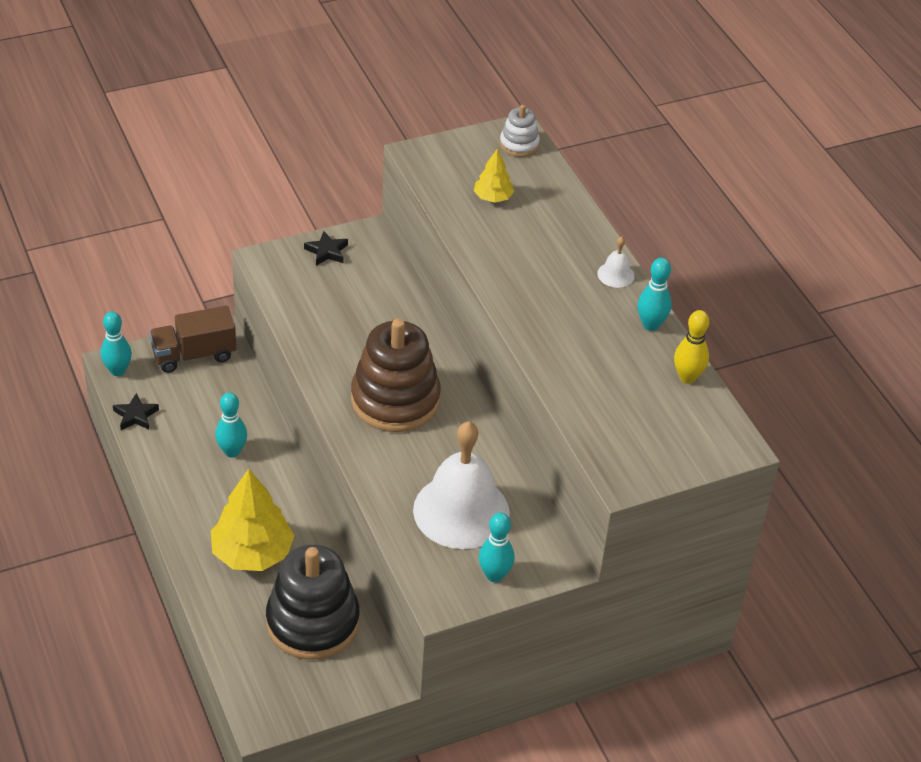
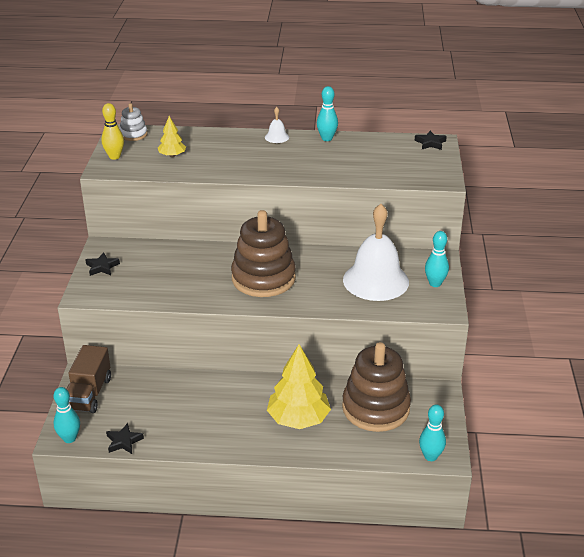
camera: 60 degrees left, 10 degrees down
turquoise bowling pin [215,392,247,457] -> turquoise bowling pin moved to [419,404,446,461]
black stacking toy [266,545,360,660] -> brown stacking toy [342,342,411,432]
yellow bowling pin [674,310,709,384] -> yellow bowling pin moved to [101,103,124,160]
none -> black star [415,131,447,150]

